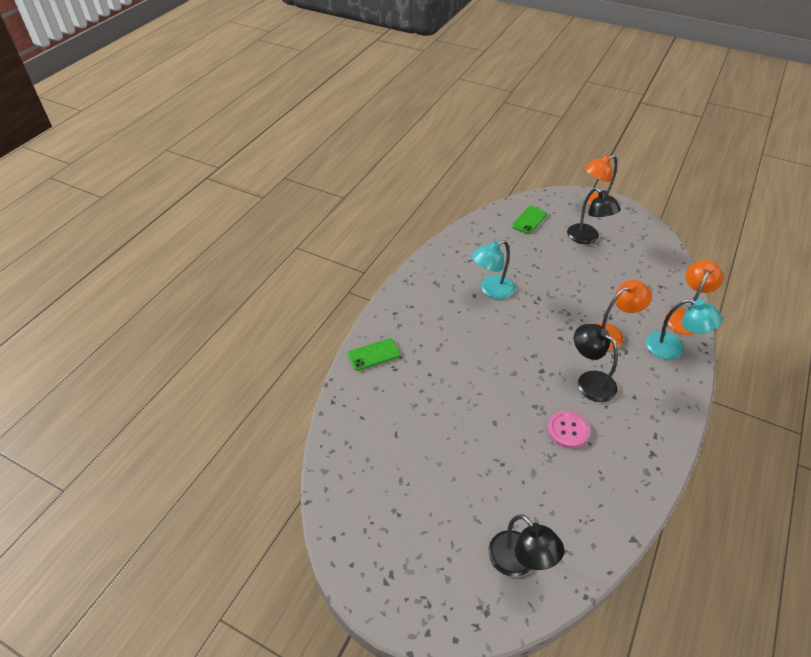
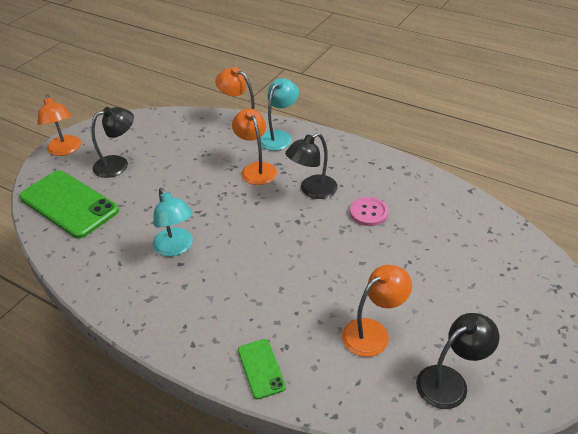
camera: 85 degrees left, 5 degrees down
black lamp [488,514,564,577] -> black lamp moved to [416,313,499,409]
green phone [512,206,547,234] -> green phone [19,170,119,238], size x2.07
none -> orange lamp [342,265,412,357]

